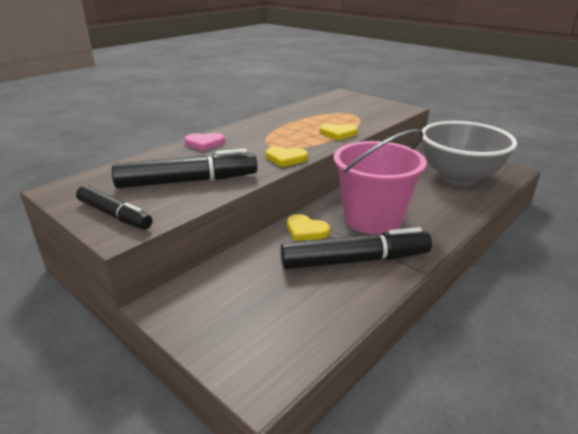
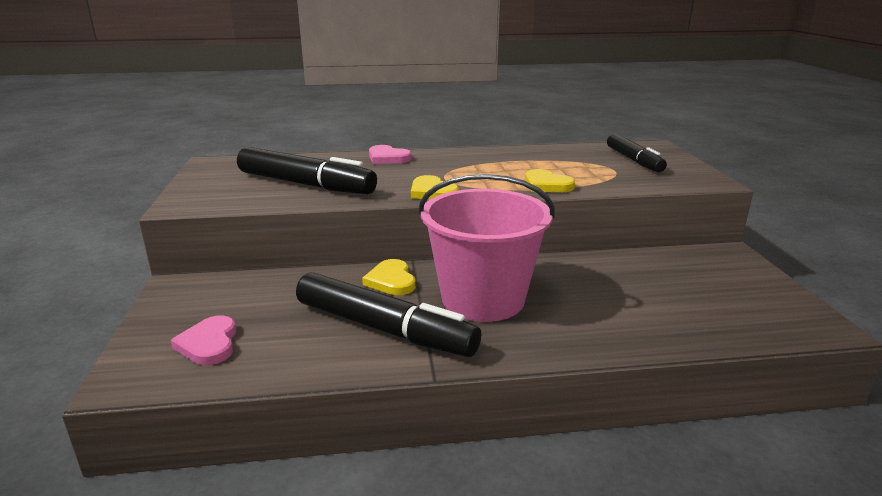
camera: 40 degrees right, 5 degrees down
black marker [76,185,152,230] -> black marker moved to [607,133,667,172]
grey bowl [422,121,517,186] -> none
none -> pink heart [171,315,237,365]

